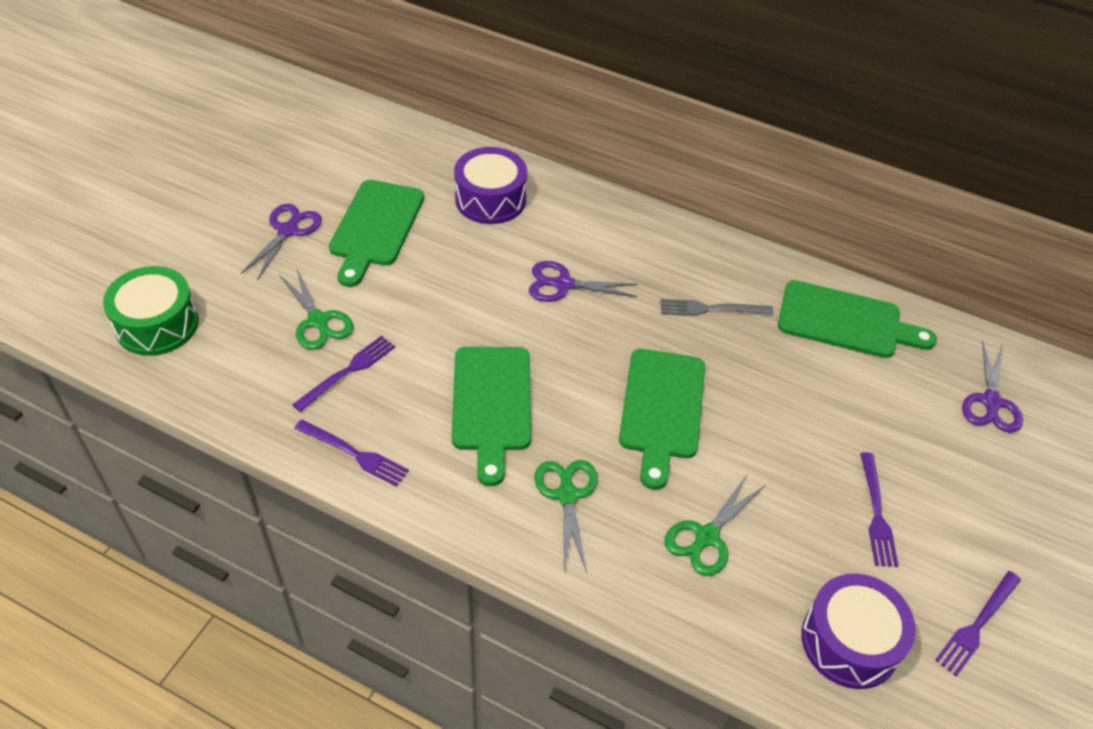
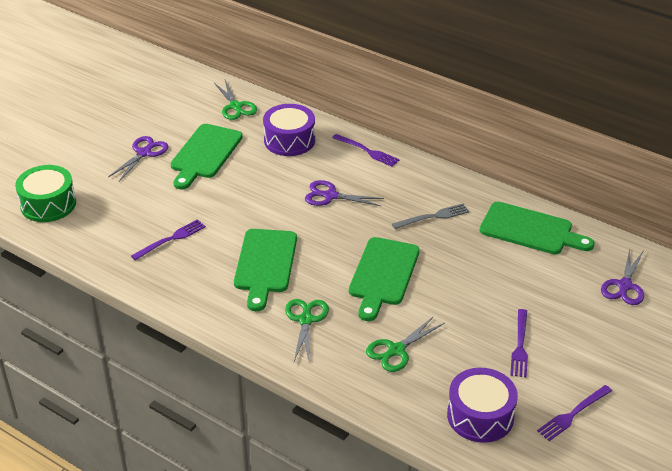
camera: 10 degrees right, 10 degrees down
green scissors [279,267,353,350] -> green scissors moved to [214,80,257,120]
purple fork [294,419,409,487] -> purple fork moved to [332,134,399,167]
grey fork [660,299,773,316] -> grey fork turned 150 degrees clockwise [392,204,469,229]

